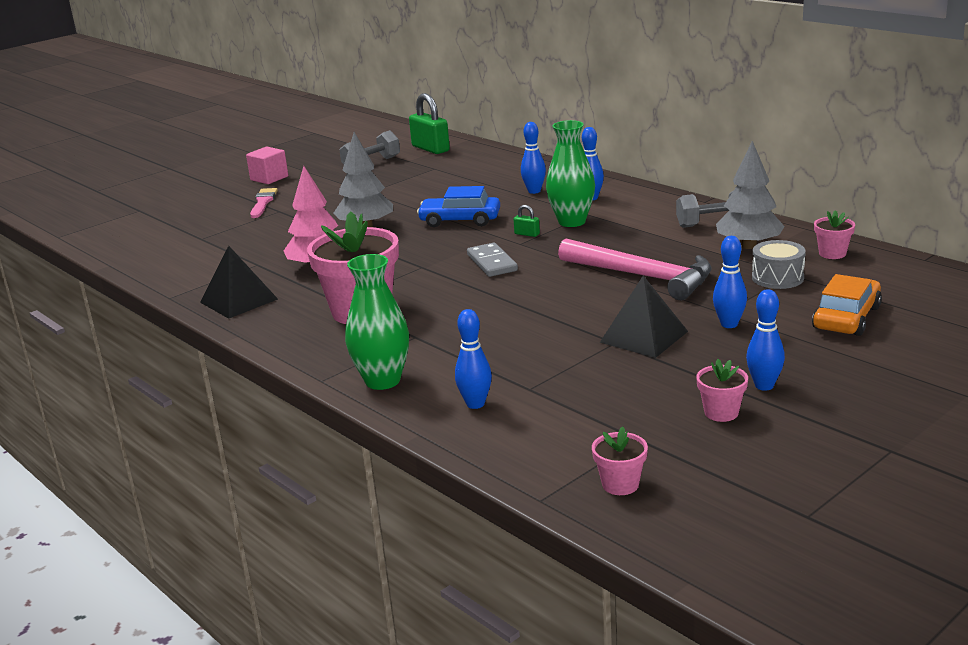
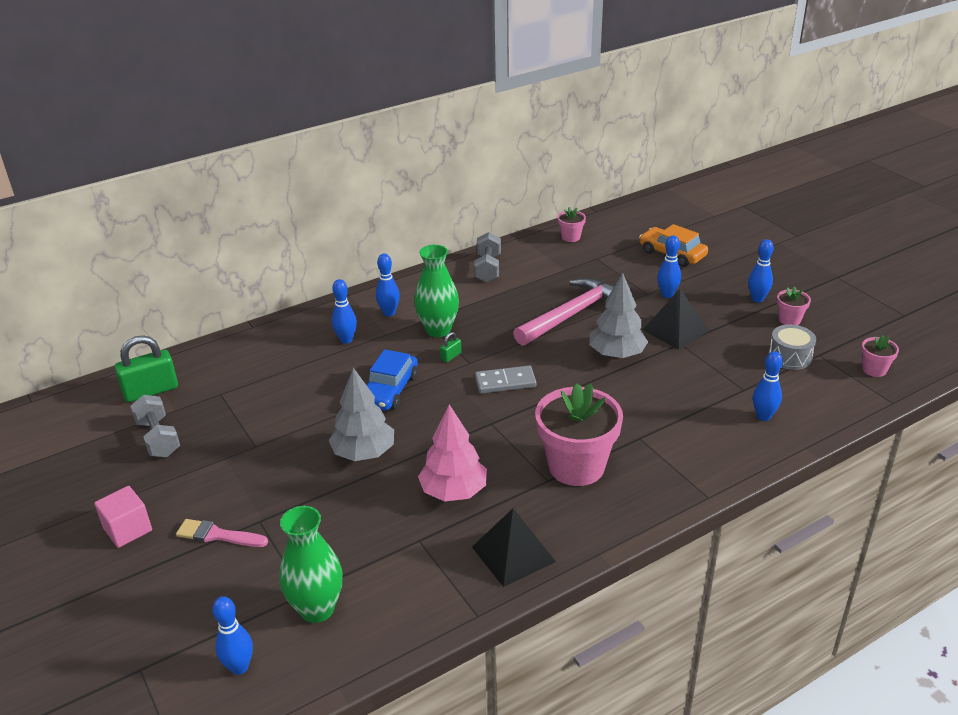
camera: 80 degrees left, 10 degrees up
green vase [345,254,409,390] -> green vase moved to [279,506,343,623]
grey tree [716,141,785,249] -> grey tree moved to [589,273,648,358]
grey drum [752,240,806,289] -> grey drum moved to [768,324,816,370]
none -> blue bowling pin [212,596,253,675]

